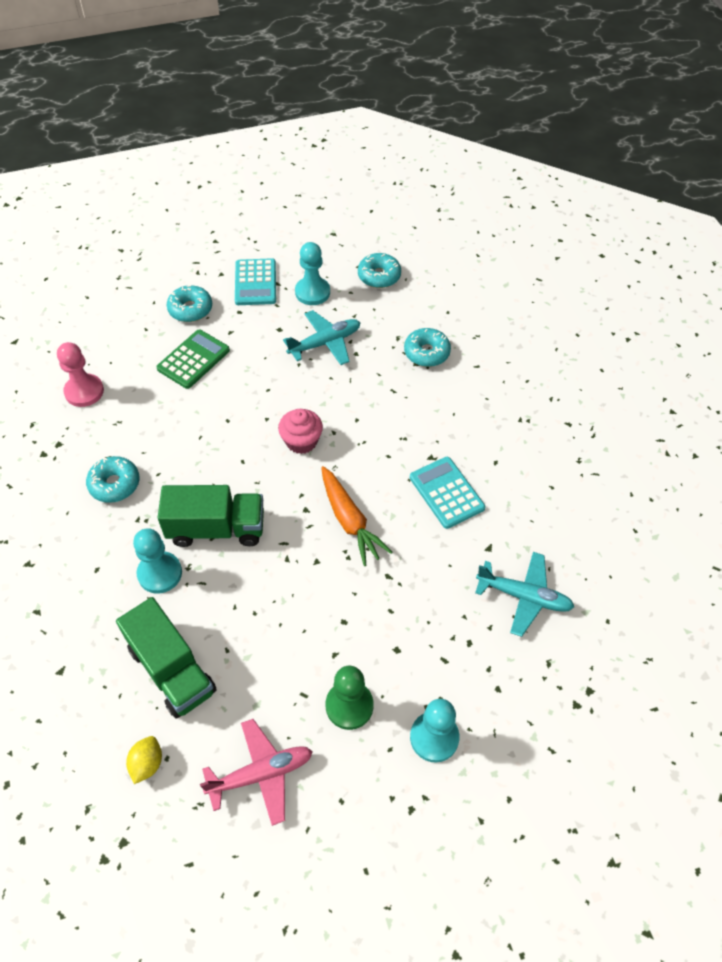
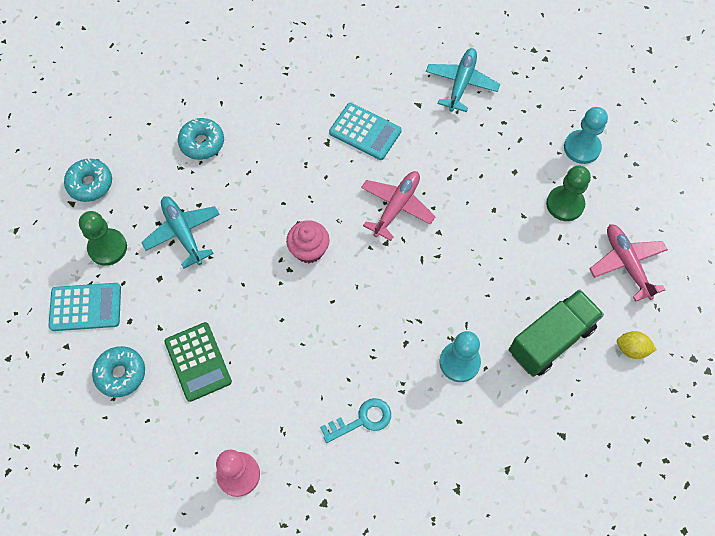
camera: 90 degrees left, 10 degrees up
turquoise donut [86,456,140,503] -> turquoise key [320,398,391,443]
green calculator [156,330,230,389] -> green calculator turned 150 degrees counterclockwise [164,322,232,402]
green truck [157,485,264,547] -> none
turquoise pawn [295,242,330,305] -> green pawn [79,211,127,266]
orange carrot [321,466,392,566] -> pink plane [361,171,436,241]
turquoise calculator [410,457,485,529] -> turquoise calculator turned 120 degrees counterclockwise [329,103,402,160]

